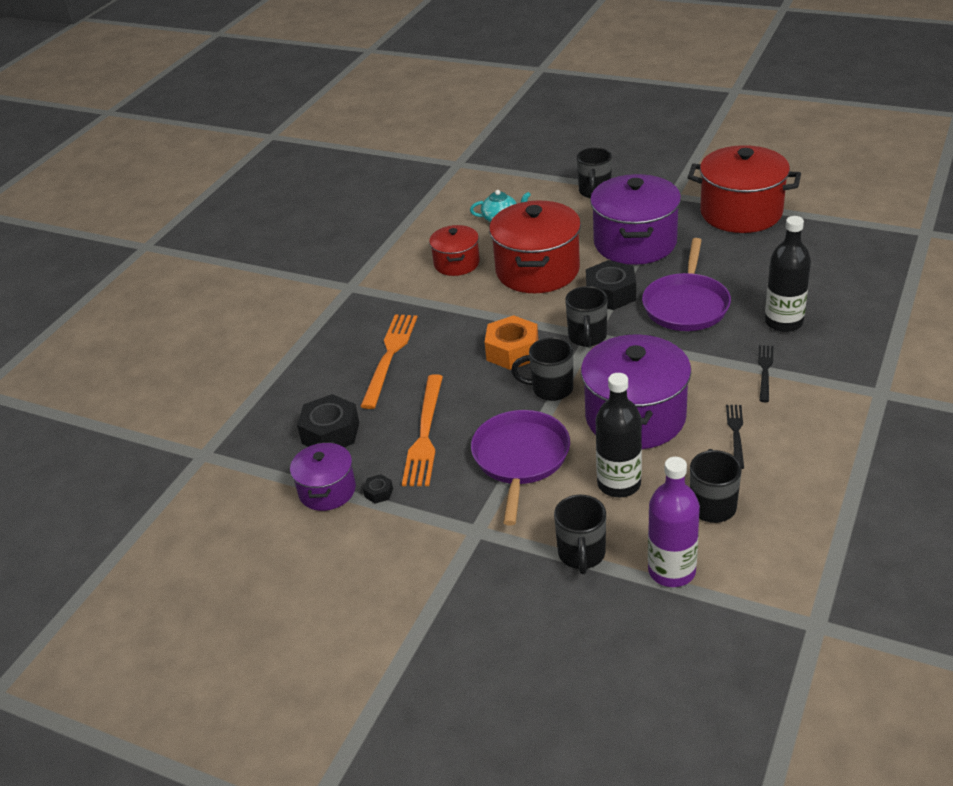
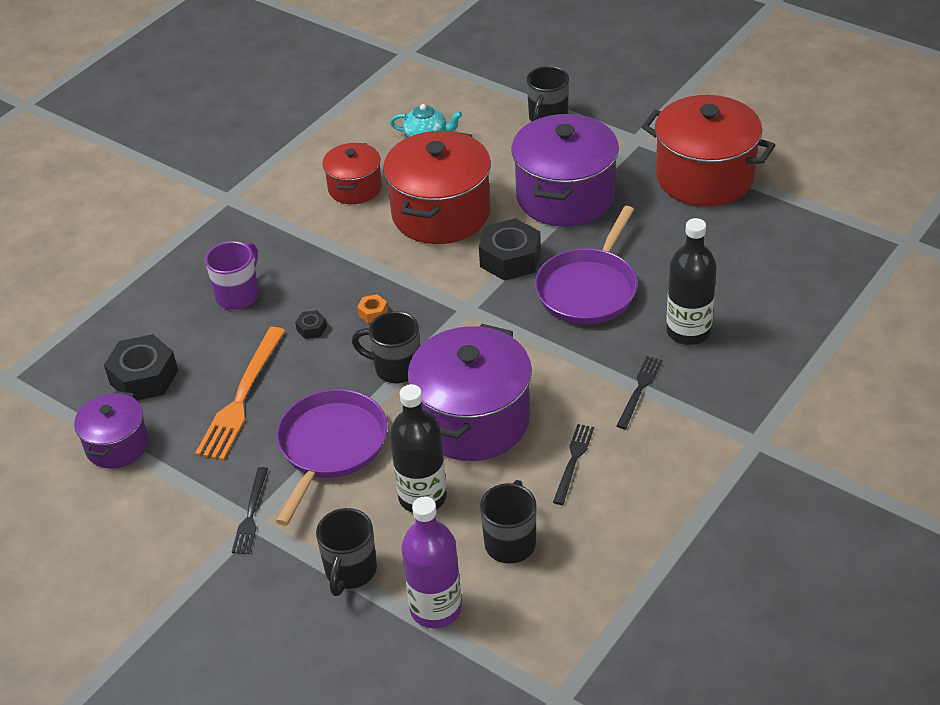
camera: 10 degrees right, 5 degrees up
orange fork [360,314,418,409] -> purple mug [205,241,259,310]
black nut [363,474,393,504] -> black nut moved to [295,310,327,339]
orange nut [485,315,538,370] -> orange nut [357,294,388,323], size x0.45
black mug [565,286,607,347] -> none
none -> black fork [232,467,268,554]

